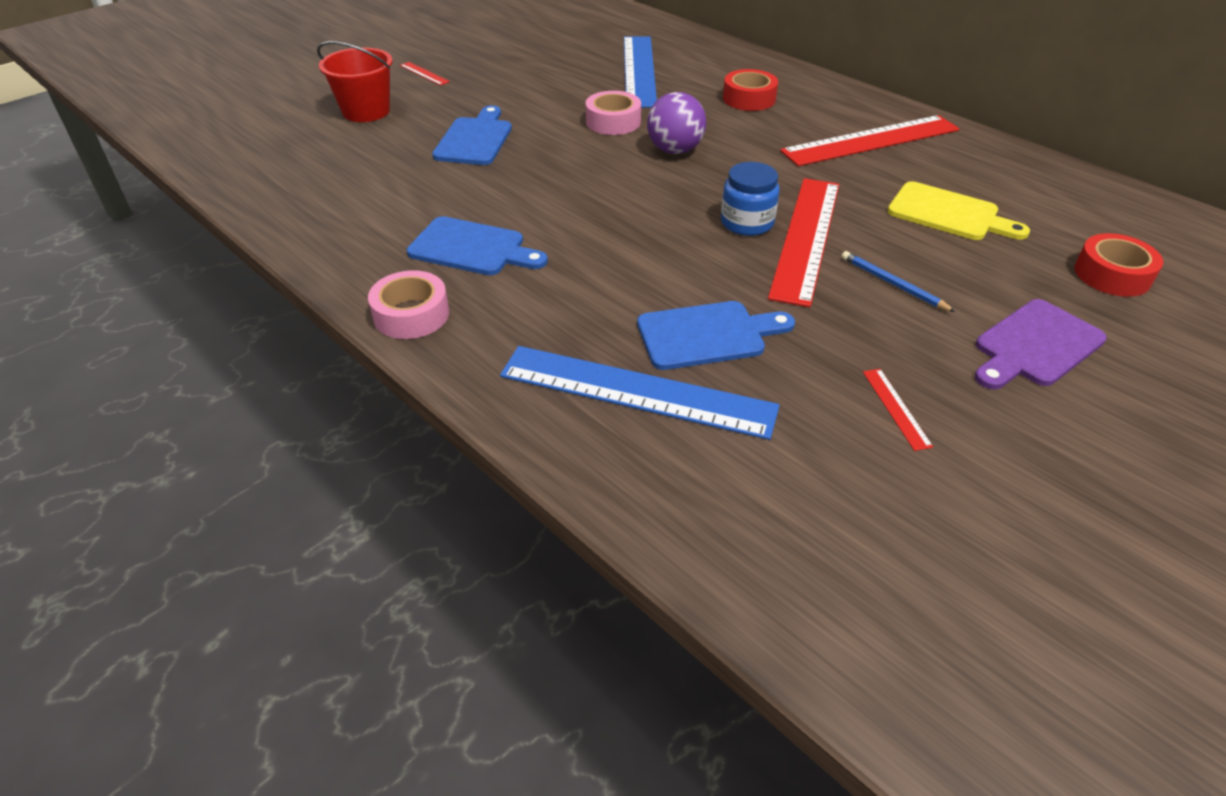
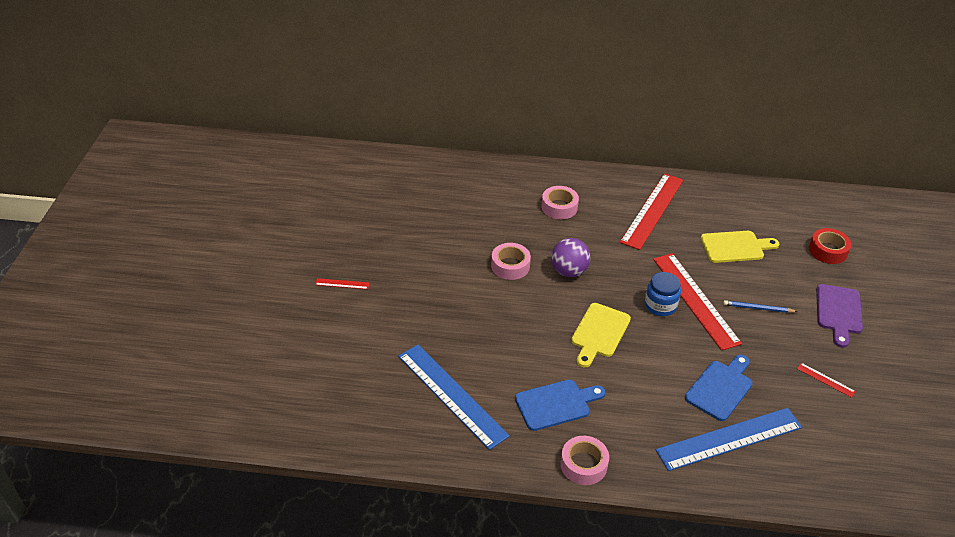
camera: 40 degrees left, 0 degrees up
red bucket [317,41,393,122] -> none
blue cutting board [432,105,512,165] -> none
blue ruler [624,36,657,108] -> blue ruler moved to [398,345,510,450]
red tape [723,69,778,111] -> pink tape [542,186,579,219]
none -> yellow cutting board [571,303,631,367]

